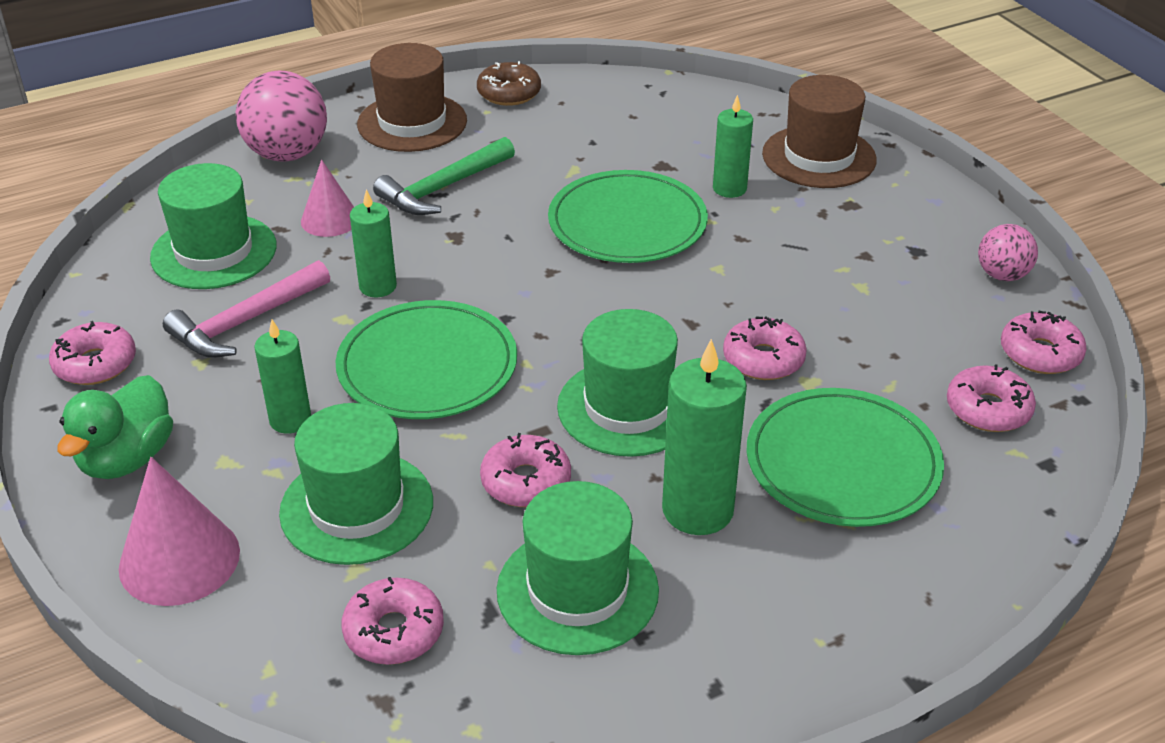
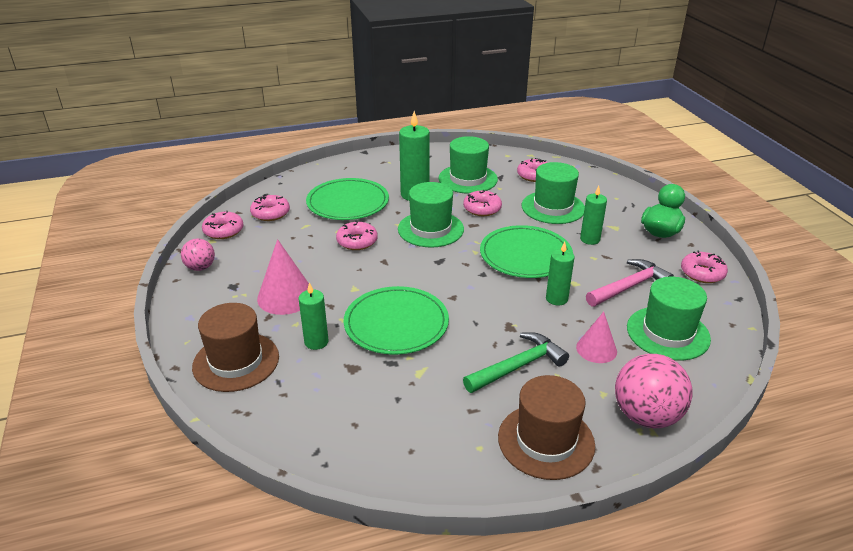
camera: 170 degrees left, 5 degrees down
pink cone [119,457,240,606] -> pink cone moved to [257,239,309,315]
brown donut [477,61,541,106] -> none

